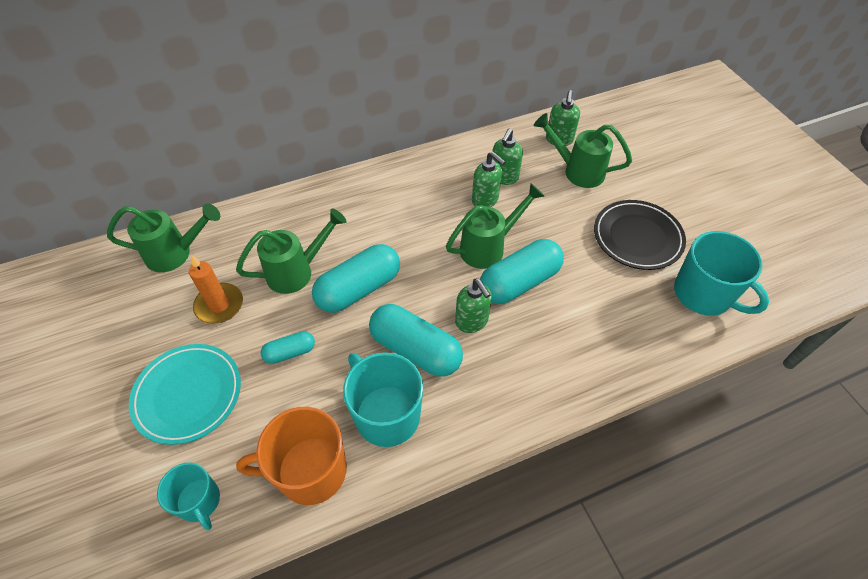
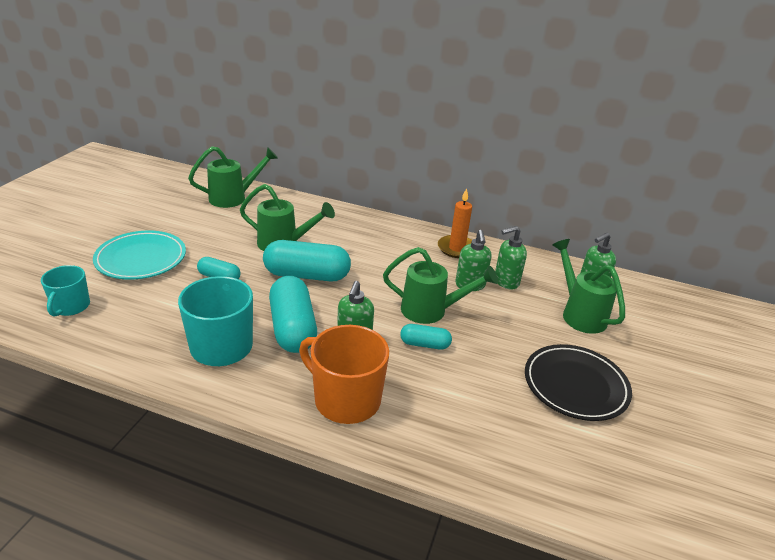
camera: 40 degrees right, 20 degrees down
green watering can [107,204,220,272] -> green watering can turned 60 degrees counterclockwise [188,146,278,208]
orange candle [189,255,243,324] -> orange candle moved to [438,188,472,258]
orange mug [236,407,347,505] -> orange mug moved to [299,325,389,424]
turquoise capsule [480,239,564,304] -> turquoise capsule [400,324,452,350], size x0.52
turquoise mug [674,231,769,316] -> none

